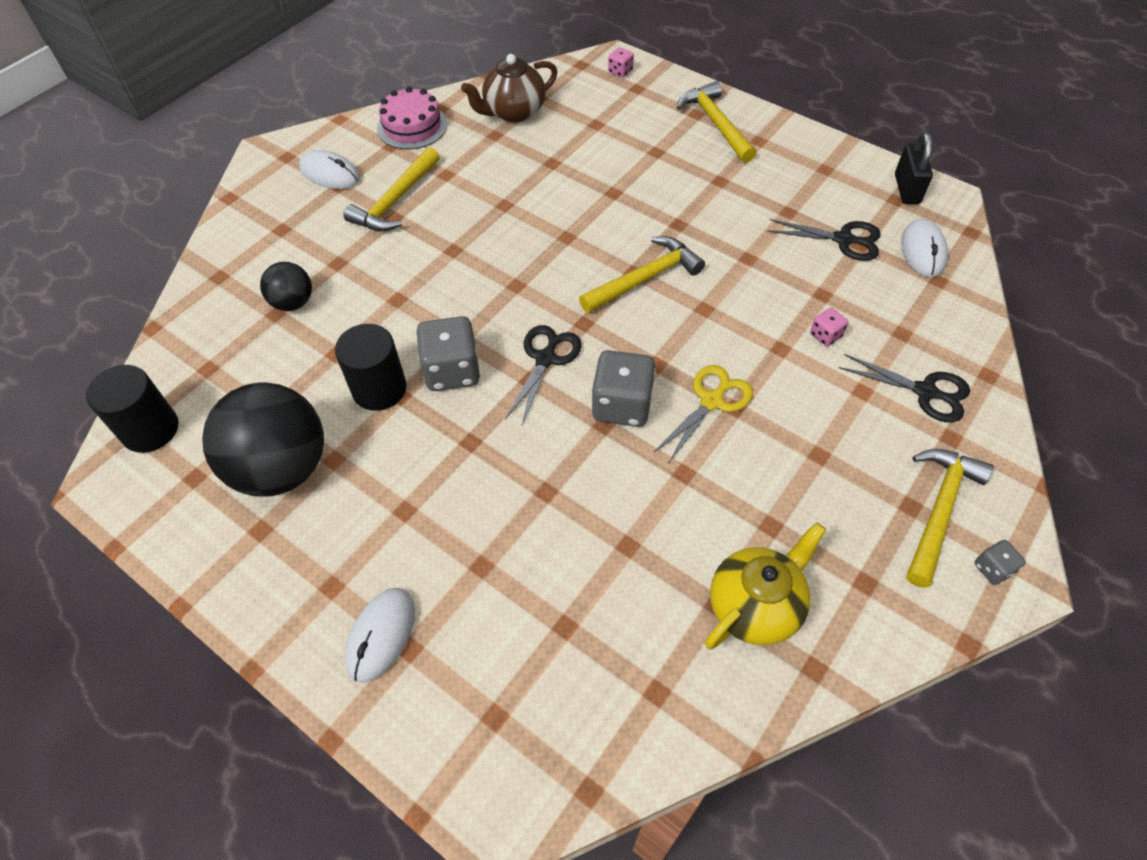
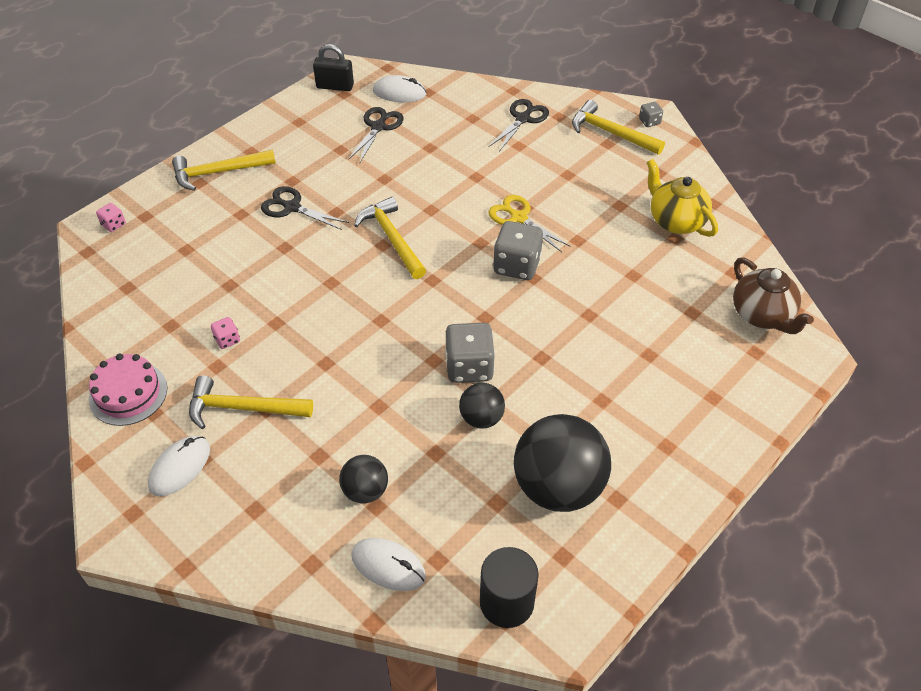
camera: 85 degrees left, 5 degrees down
black cylinder [335,324,407,411] -> black ball [459,383,505,429]
yellow hammer [343,147,440,231] -> yellow hammer turned 150 degrees clockwise [189,375,313,429]
white mouse [345,588,415,683] -> white mouse moved to [351,538,426,591]
brown teapot [461,54,558,123] -> brown teapot moved to [733,258,814,334]
black scissors [505,325,582,426] -> black scissors moved to [261,186,349,230]
pink dice [810,308,848,346] -> pink dice moved to [211,317,240,349]

